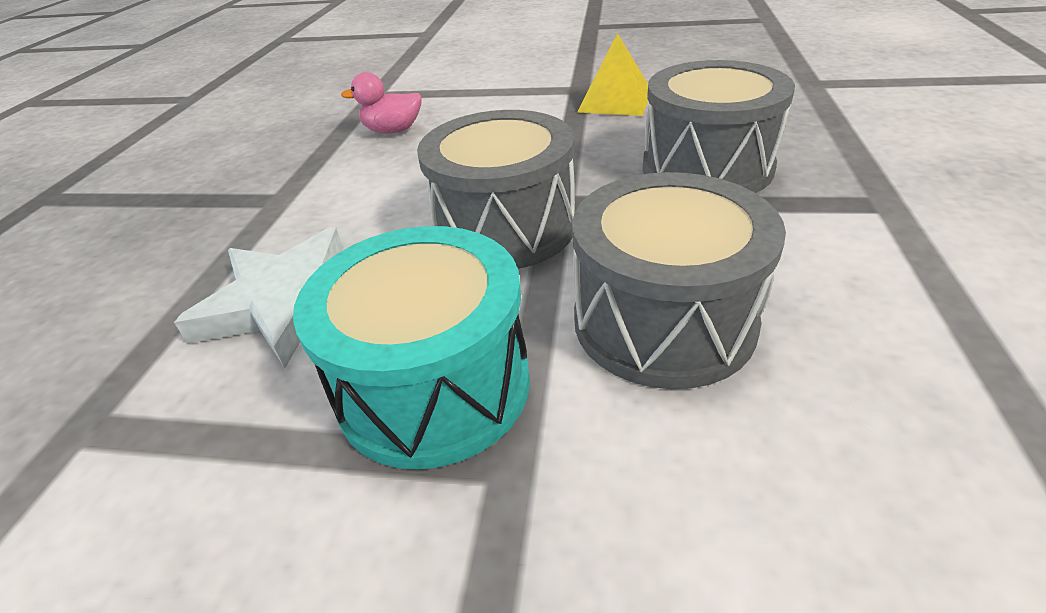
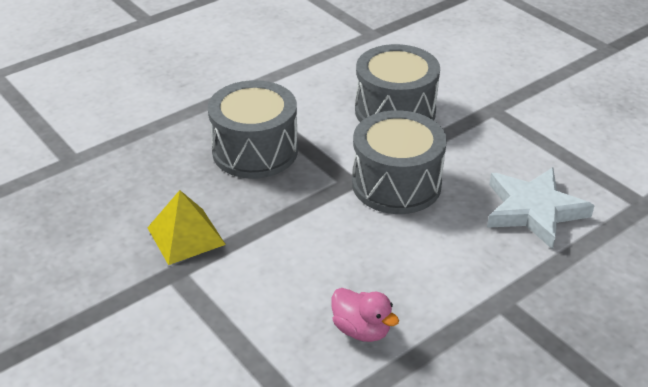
camera: 140 degrees left, 0 degrees up
turquoise drum [293,226,530,470] -> none

